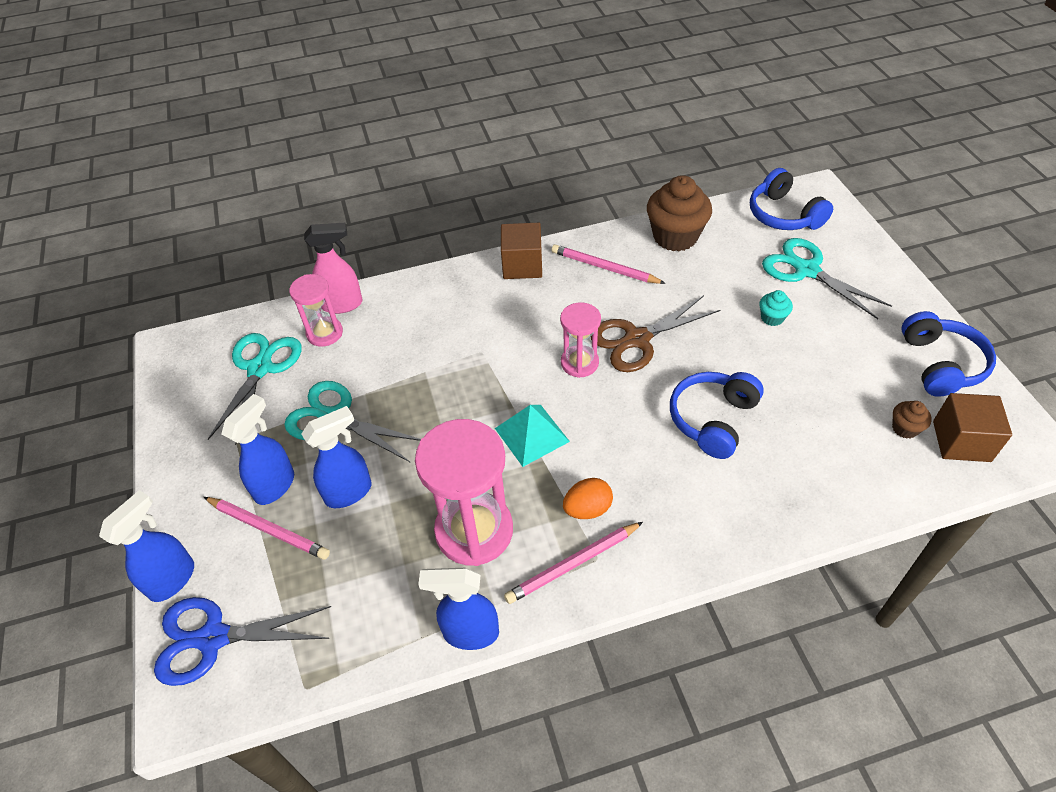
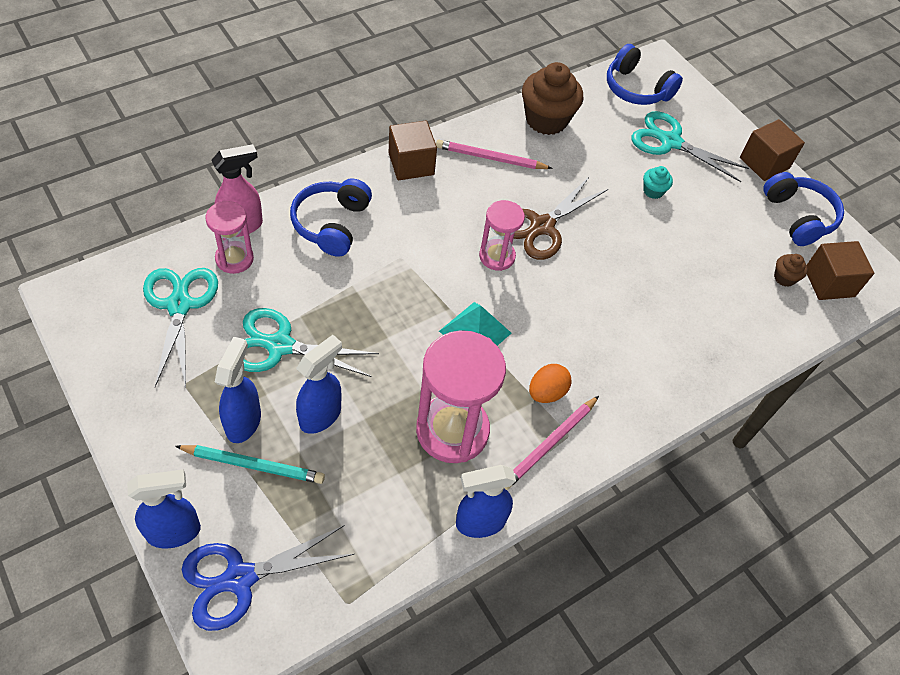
camera: 25 degrees left, 5 degrees up
blue spray bottle [99,490,194,602] -> blue spray bottle turned 60 degrees clockwise [127,469,201,548]
pink pencil [204,497,330,560] -> turquoise pencil [175,445,325,484]
blue headphones [670,372,764,459] -> blue headphones moved to [290,178,372,257]
none -> brown cube [740,119,805,181]

